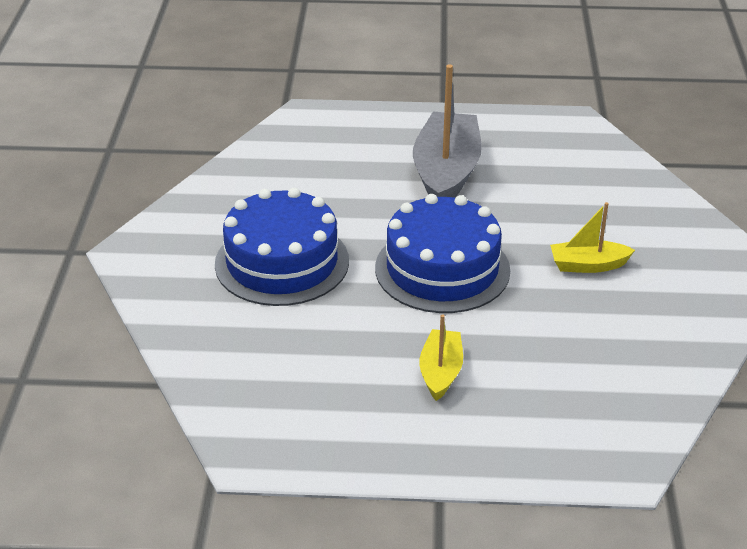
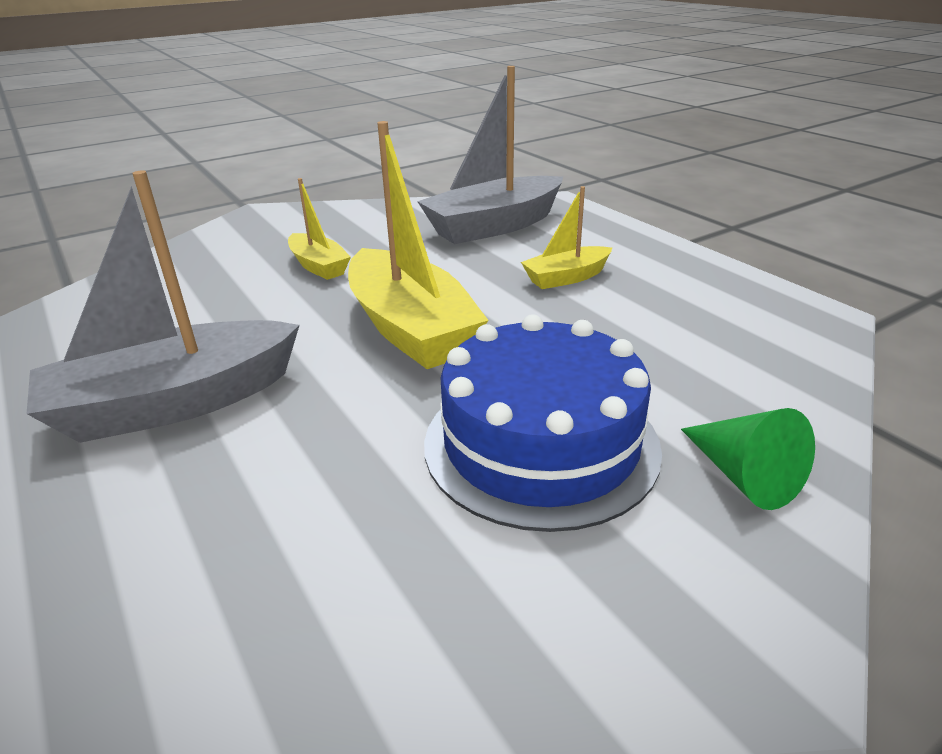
camera: 125 degrees left, 5 degrees down
blue cake [375,194,510,313] -> yellow boat [348,121,488,369]
none -> grey boat [417,66,563,244]
none -> green cone [681,408,815,510]

